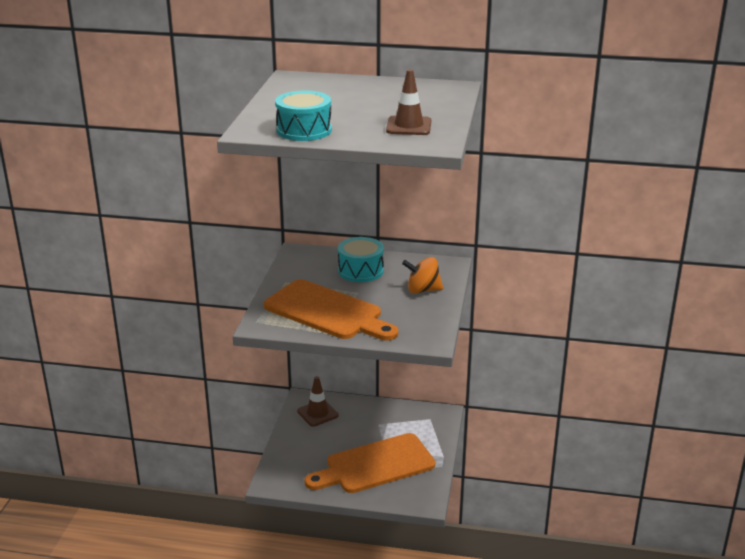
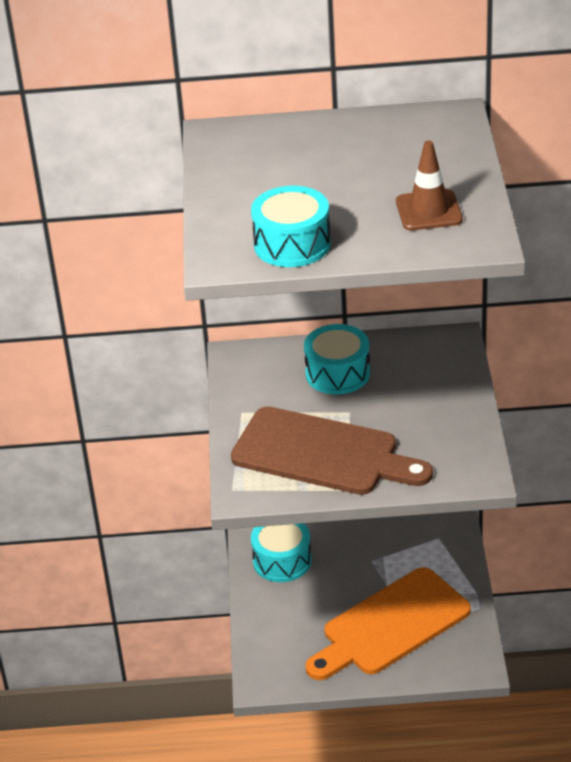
camera: 10 degrees left, 10 degrees up
orange cutting board [264,279,398,340] -> brown cutting board [231,406,433,495]
brown traffic cone [297,376,339,427] -> turquoise drum [251,523,312,582]
orange spinning top [402,257,443,294] -> none

